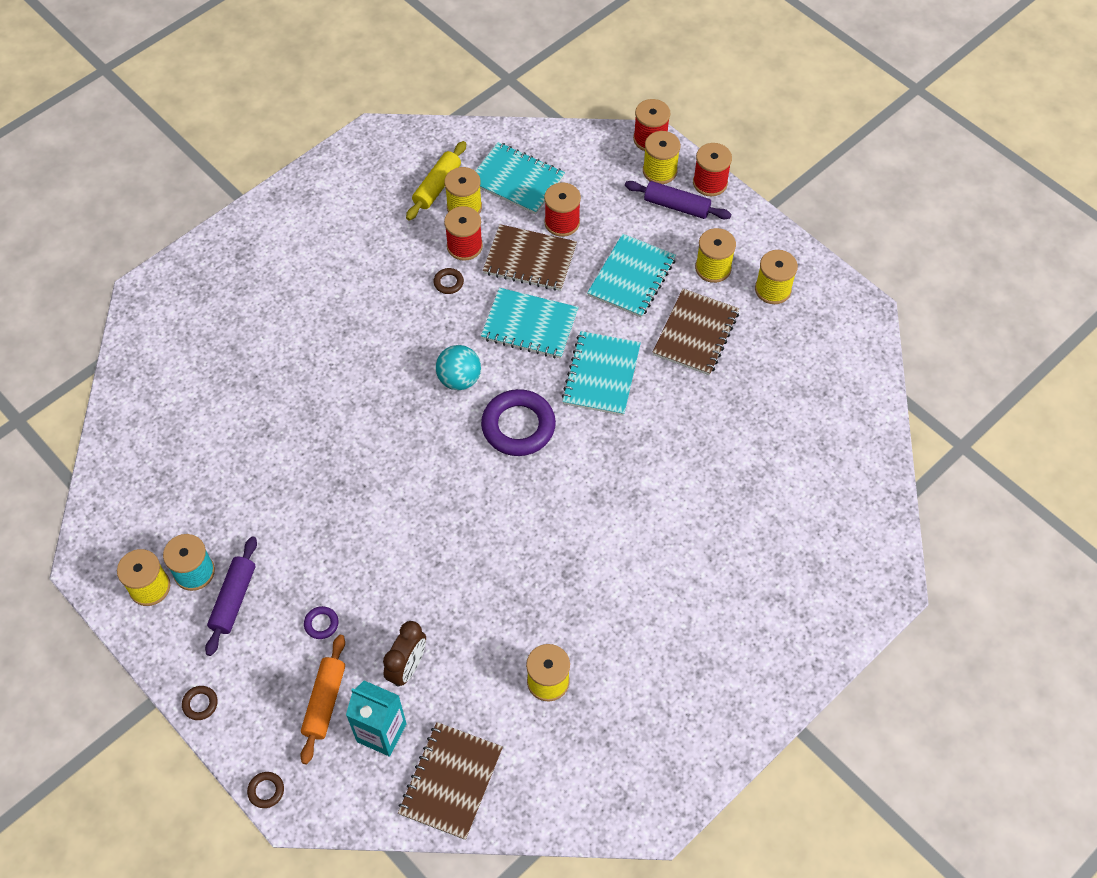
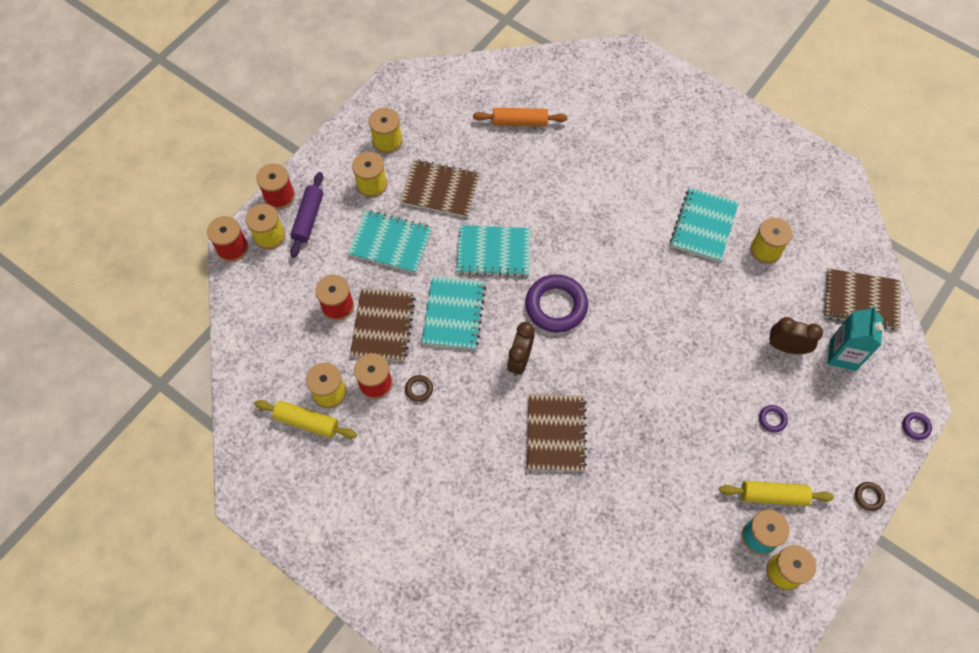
camera: 100 degrees left, 5 degrees up
purple rolling pin [205,536,257,656] -> yellow rolling pin [719,481,834,506]
brown ring [247,772,284,808] -> purple ring [902,412,932,440]
orange rolling pin [300,635,345,764] -> orange rolling pin moved to [473,108,567,126]
turquoise ball [436,345,481,390] -> brown clock [507,322,534,376]
turquoise notebook [476,142,565,214] -> turquoise notebook moved to [670,187,739,262]
none -> brown notebook [527,394,587,472]

